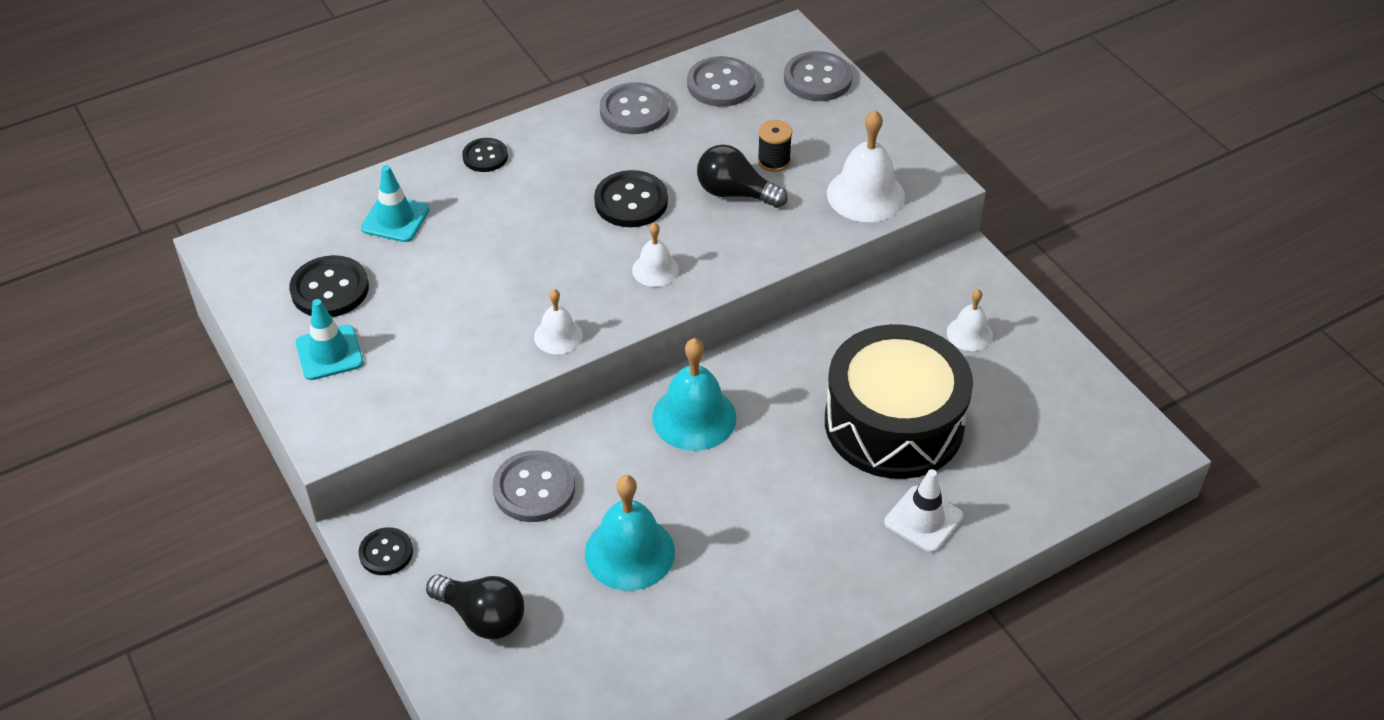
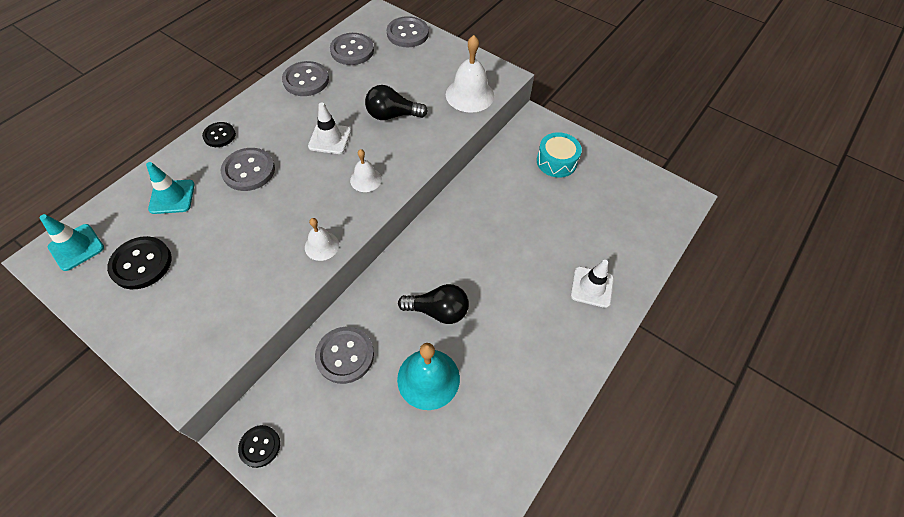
camera: 25 degrees left, 10 degrees up
turquoise traffic cone [296,299,363,380] -> turquoise traffic cone moved to [40,214,104,271]
black light bulb [426,574,524,639] -> black light bulb moved to [398,284,469,324]
black button [594,170,668,227] -> white traffic cone [308,102,351,154]
turquoise bell [652,338,737,451] -> none
black spool [758,120,792,172] -> none
black drum [825,324,973,479] -> none
white bell [947,289,993,351] -> turquoise drum [537,132,582,178]
none -> grey button [221,148,275,191]

